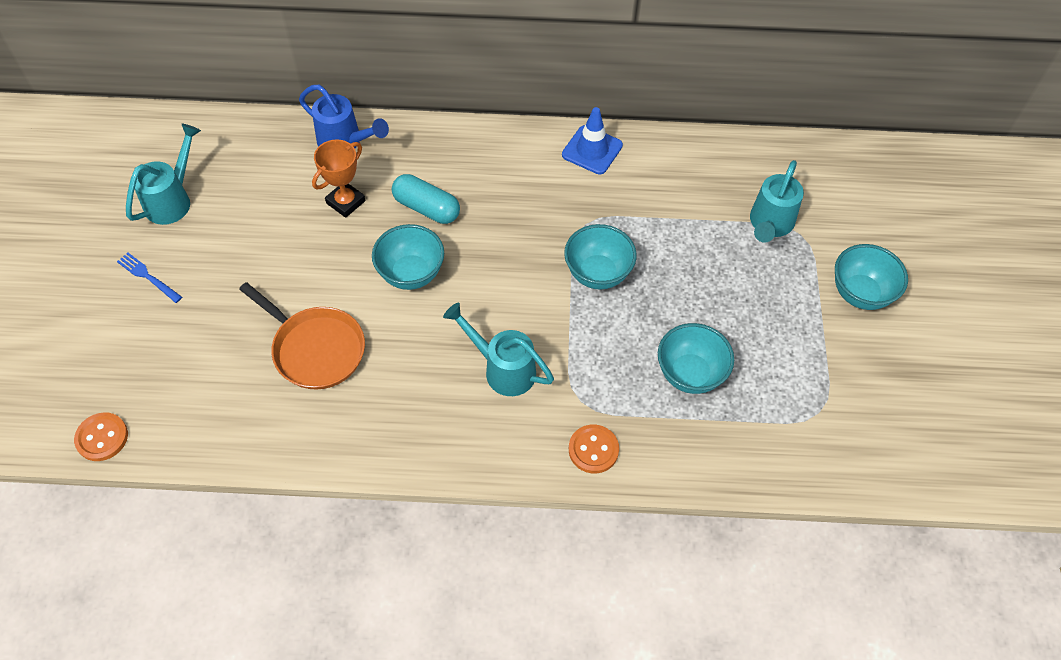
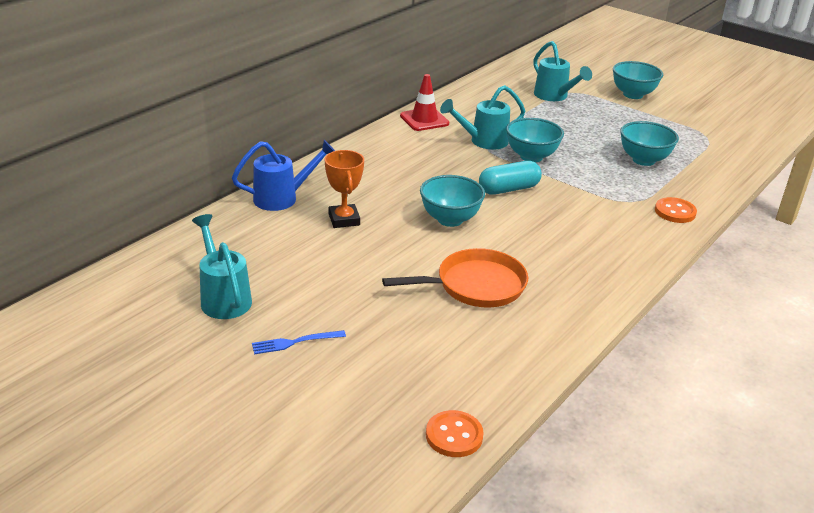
camera: 55 degrees left, 25 degrees down
turquoise capsule [392,174,460,224] -> turquoise capsule moved to [479,161,542,195]
turquoise watering can [443,303,554,396] -> turquoise watering can moved to [440,85,525,150]
blue traffic cone [562,107,623,174] -> red traffic cone [400,74,449,131]

